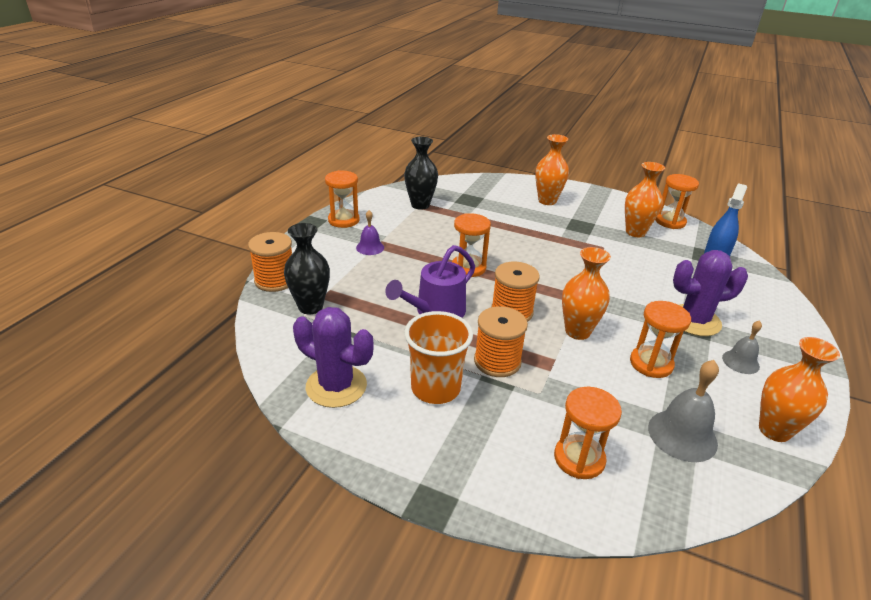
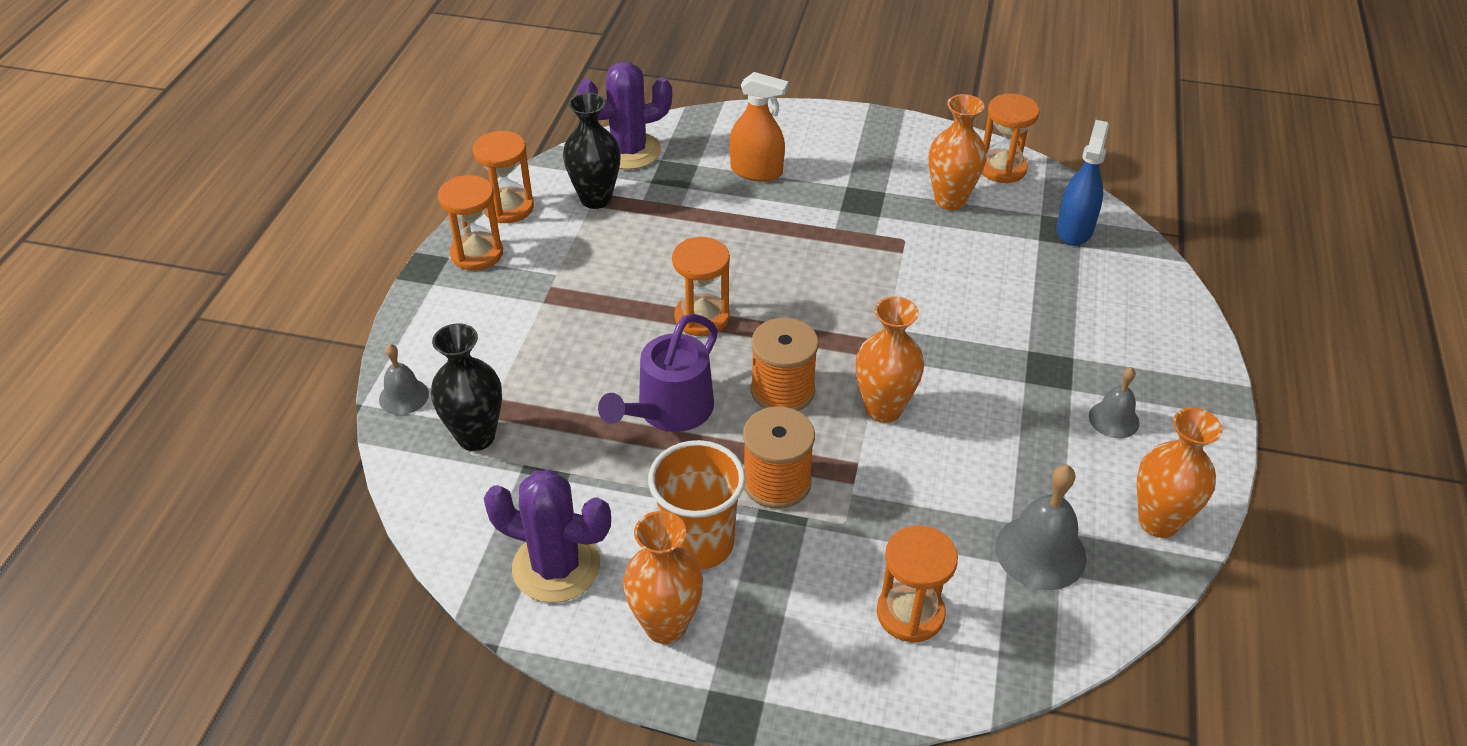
camera: 10 degrees left, 10 degrees up
orange spool [248,232,292,292] -> grey bell [379,344,429,415]
purple bell [356,210,384,255] -> none
orange vase [535,134,569,205] -> orange vase moved to [623,511,703,644]
orange hourglass [630,301,691,378] -> orange hourglass moved to [473,131,534,223]
purple cactus [673,250,748,336] -> purple cactus moved to [577,61,672,170]
none -> orange spray bottle [730,72,788,182]

